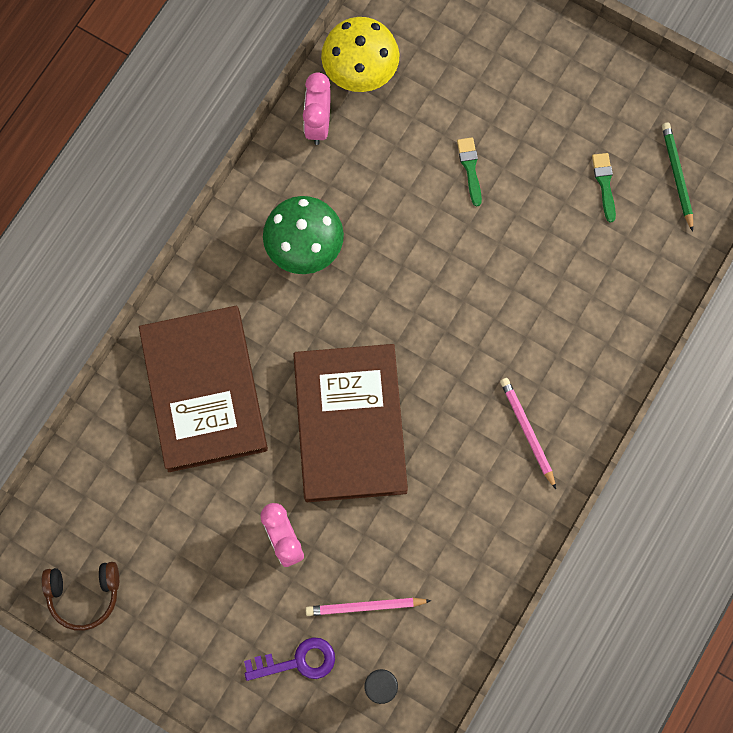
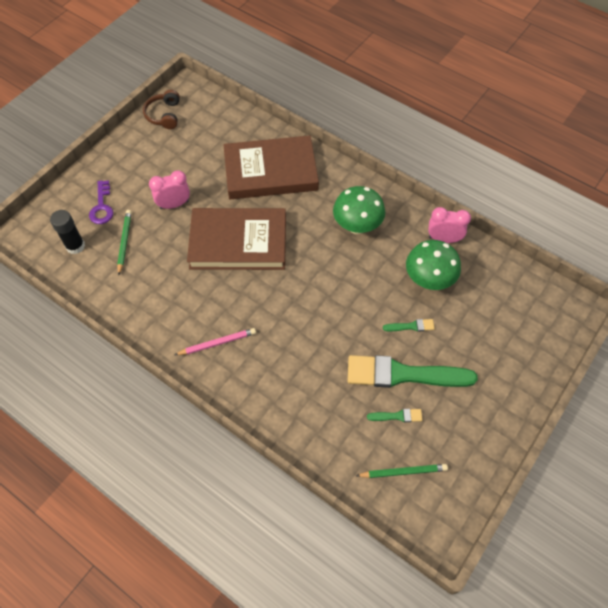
camera: 95 degrees right, 15 degrees down
pink pencil [305,598,431,616] -> green pencil [117,210,132,275]
yellow mushroom [321,17,399,92] -> none
none -> green brush [348,355,478,388]
none -> green mushroom [406,240,461,290]

